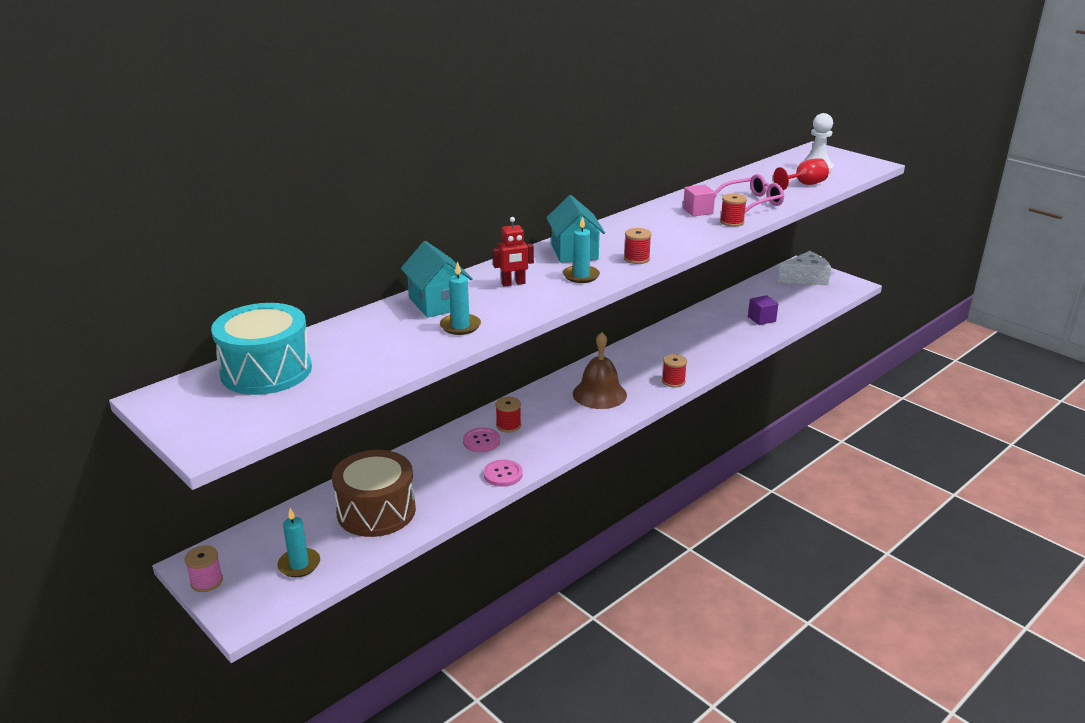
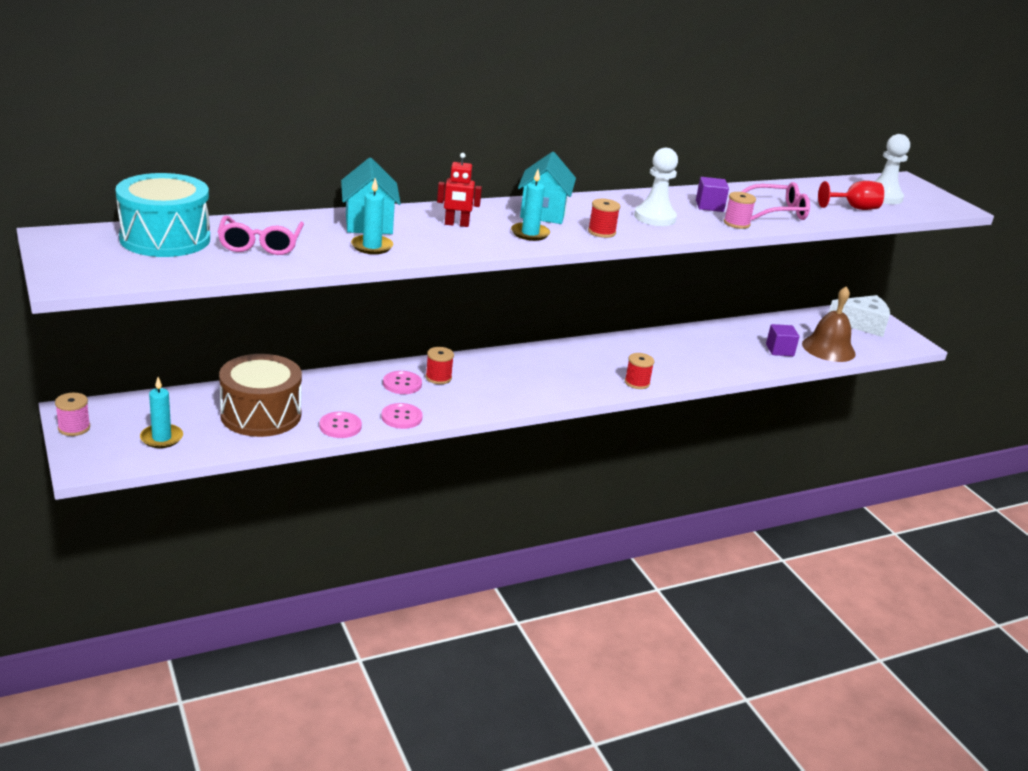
camera: 15 degrees right, 0 degrees up
brown bell [573,332,627,409] -> brown bell moved to [802,286,856,362]
pink cube [683,185,715,216] -> purple cube [696,177,729,212]
red spool [720,194,747,227] -> pink spool [724,192,756,229]
none -> pink glasses [217,216,304,255]
none -> pink button [319,411,362,438]
none -> white pawn [634,148,678,226]

